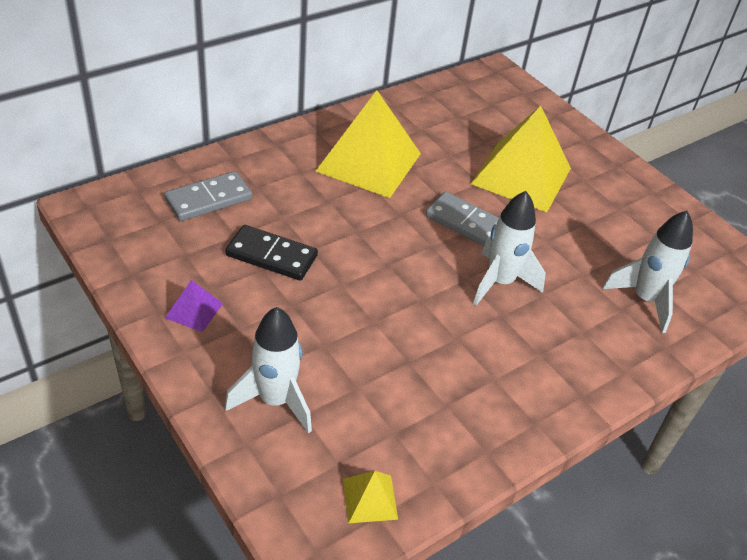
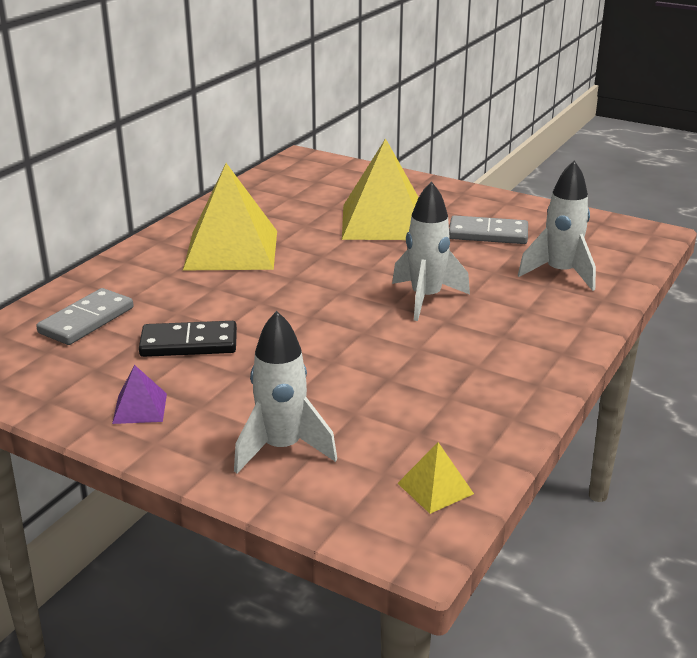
camera: 20 degrees left, 15 degrees down
grey domino [426,192,499,246] -> grey domino moved to [449,215,528,244]

